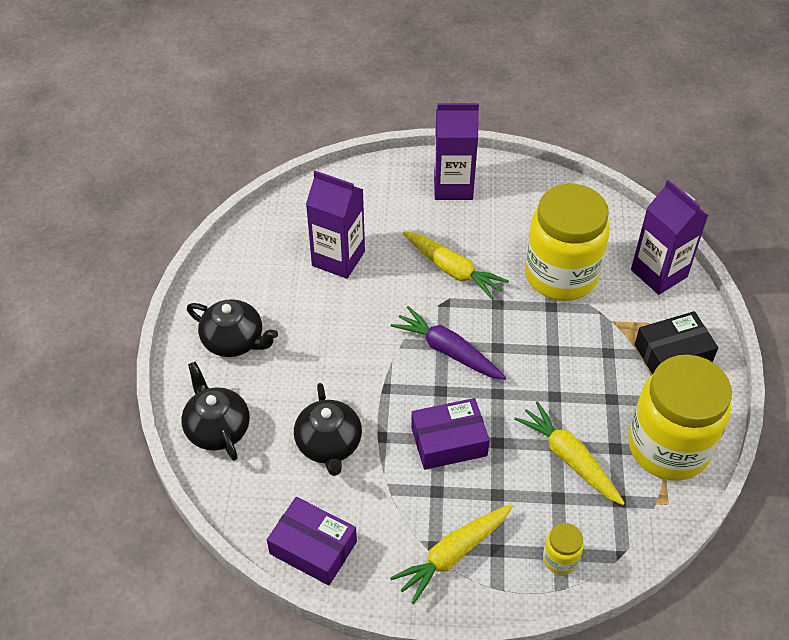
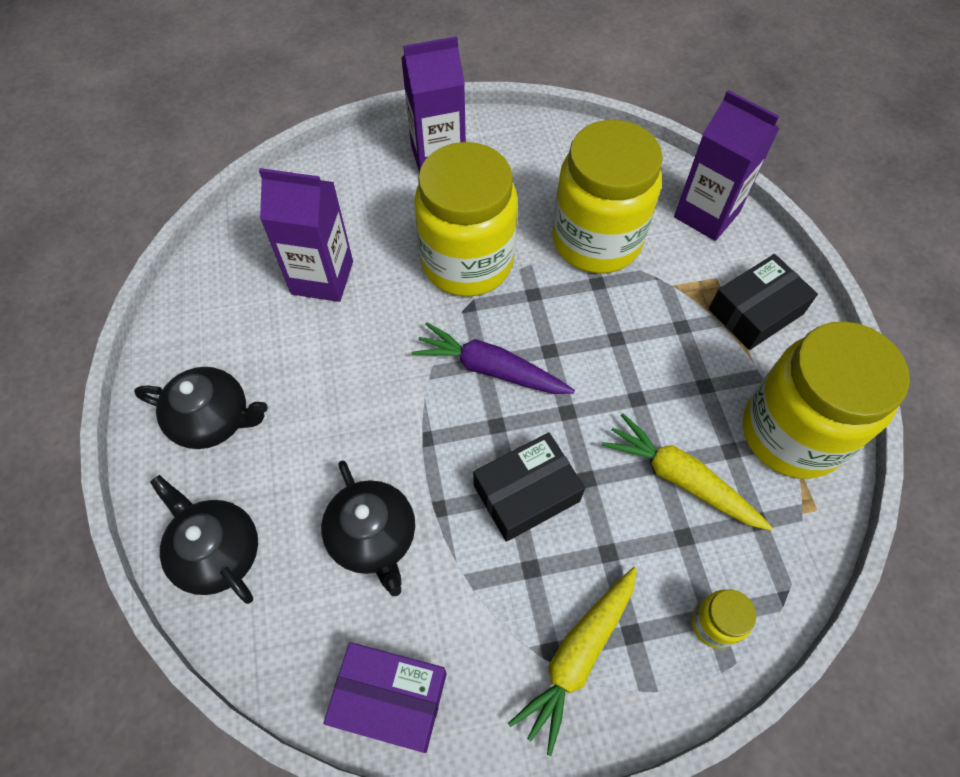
camera: 15 degrees left, 10 degrees up
yellow carrot [403,231,509,300] -> yellow jar [414,142,518,297]
purple box [411,398,490,470] -> black box [473,432,585,542]

